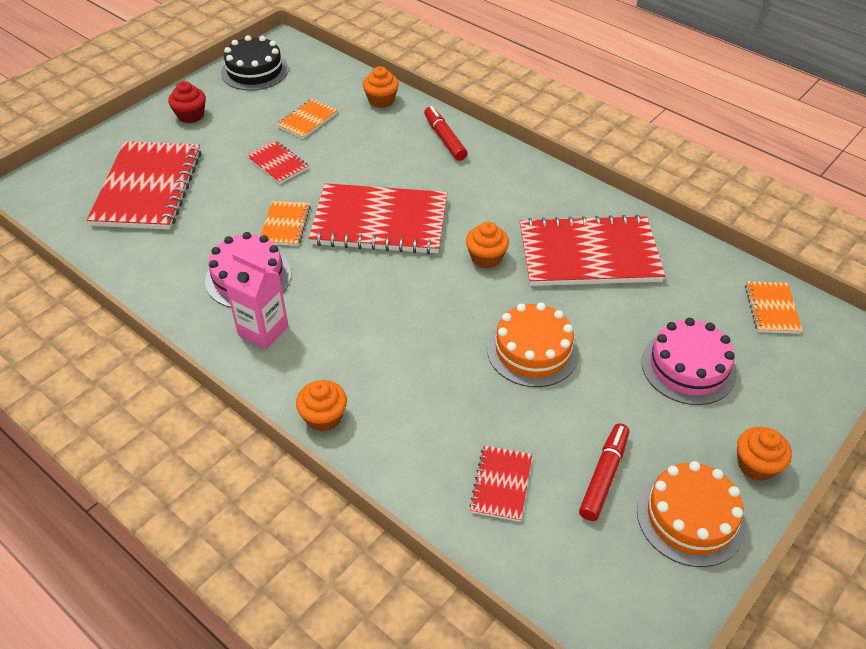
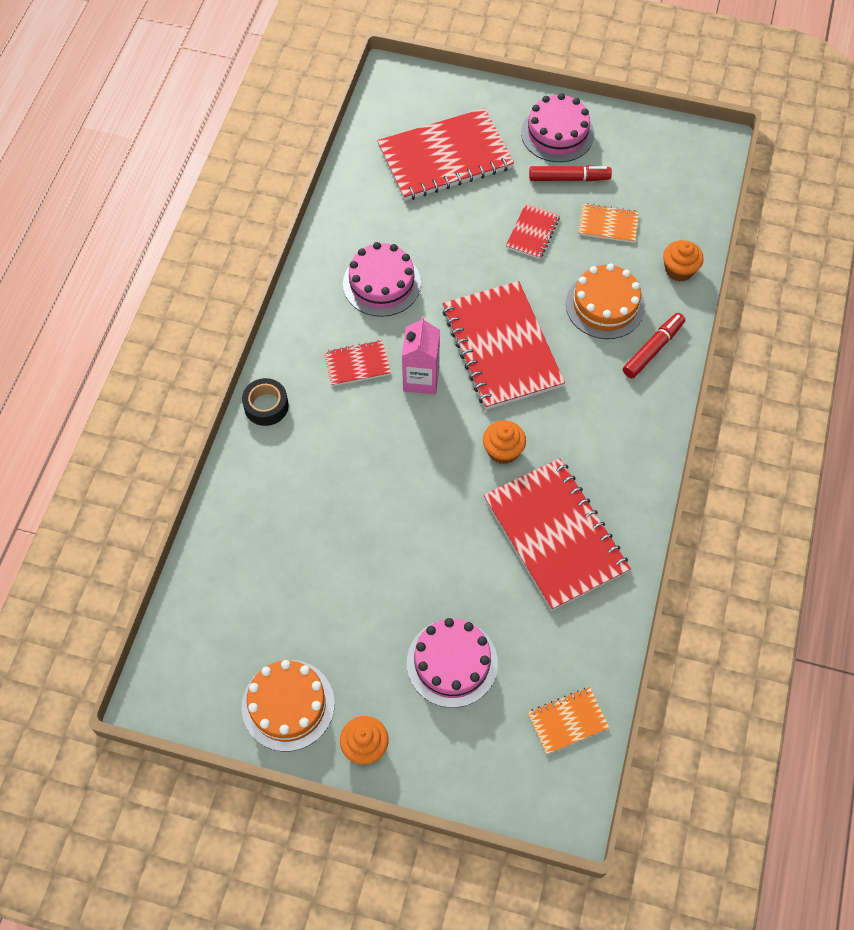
camera: 65 degrees right, 15 degrees up
red cupcake [168,81,206,123] -> pink cake [521,93,594,162]
black cake [221,35,289,91] -> none
pink carton [225,253,289,349] -> pink carton moved to [402,316,440,394]
orange notebook [261,201,310,246] -> none
orange cupcake [296,380,347,432] -> black tape [242,378,289,426]
red notebook [469,446,532,522] -> red notebook moved to [324,340,391,386]
orange cake [487,303,579,387] -> orange cake moved to [566,264,645,339]
red marker [579,423,629,521] -> red marker moved to [529,165,612,181]

